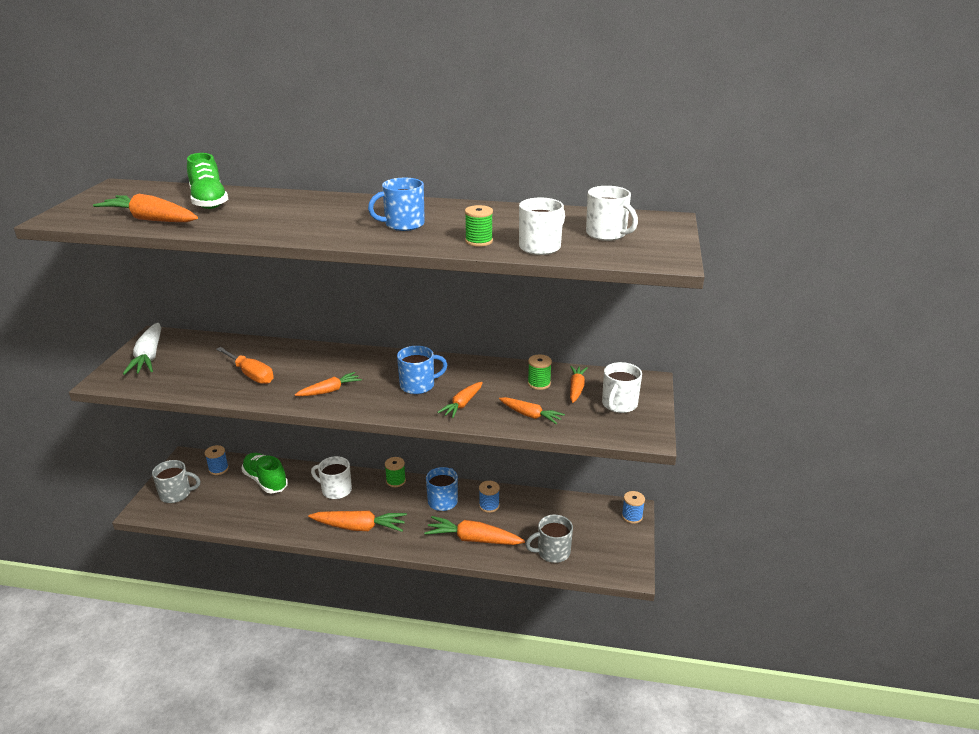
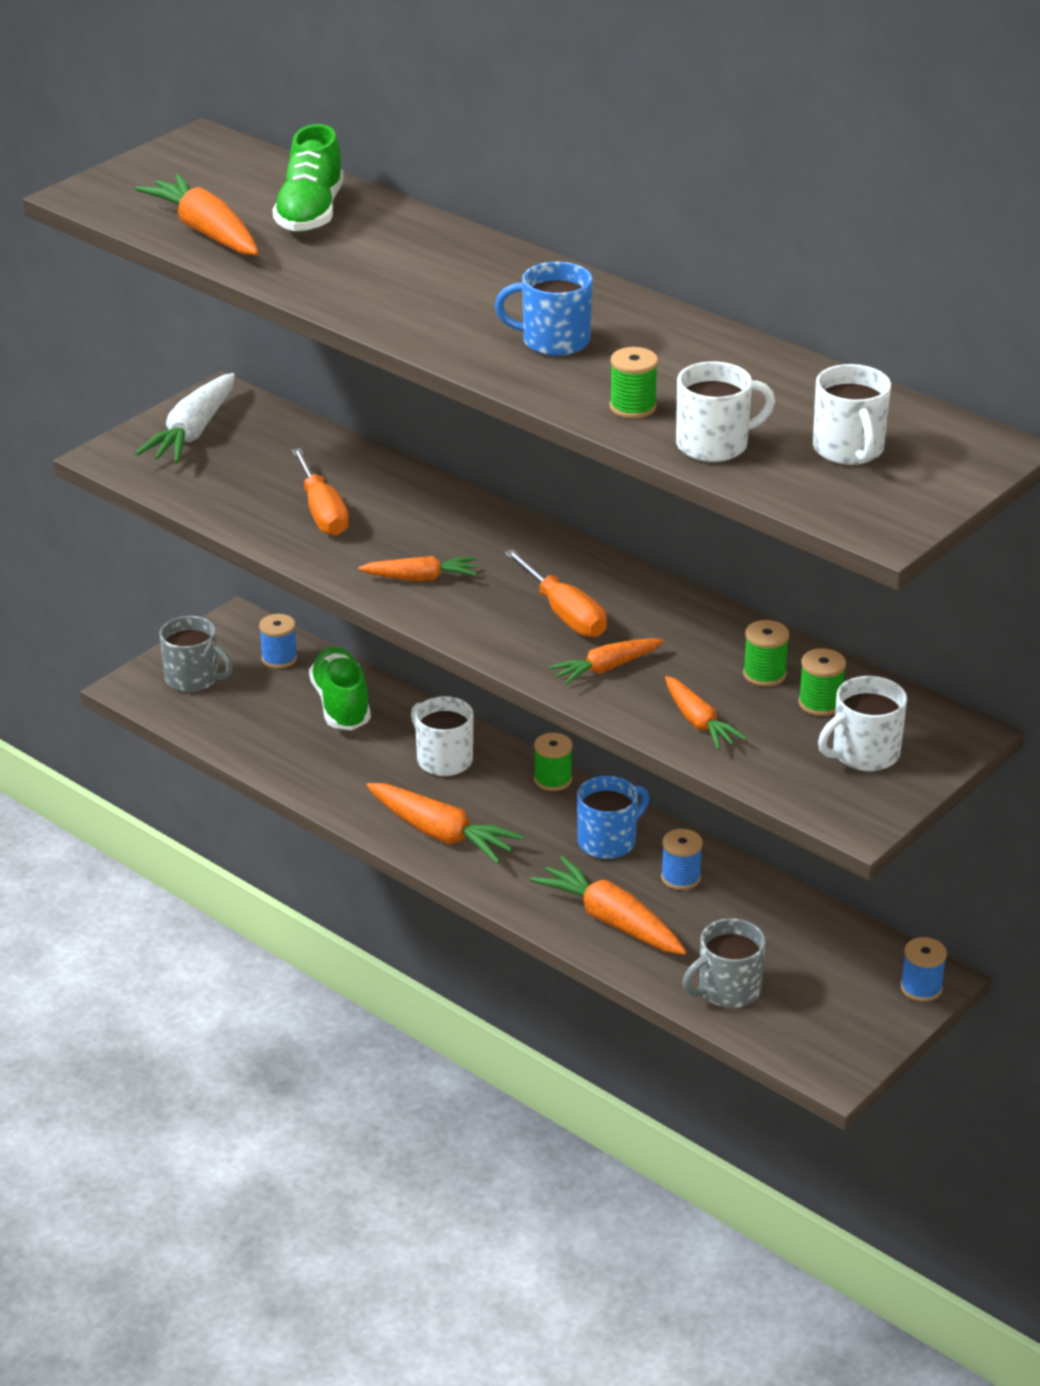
camera: 30 degrees right, 5 degrees up
blue mug [397,346,447,394] -> orange screwdriver [504,549,607,637]
grey mug [525,515,573,563] -> grey mug turned 45 degrees counterclockwise [682,918,766,1008]
orange carrot [570,366,588,403] -> green spool [799,648,846,716]

